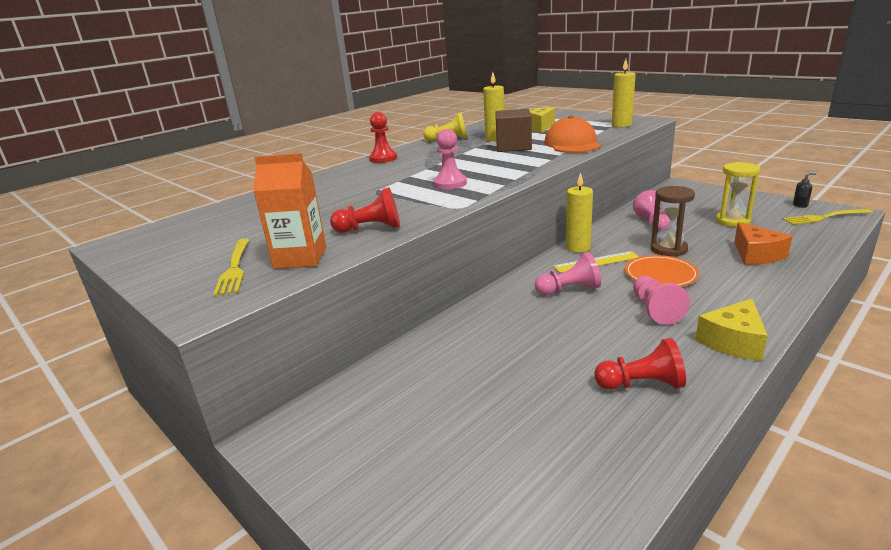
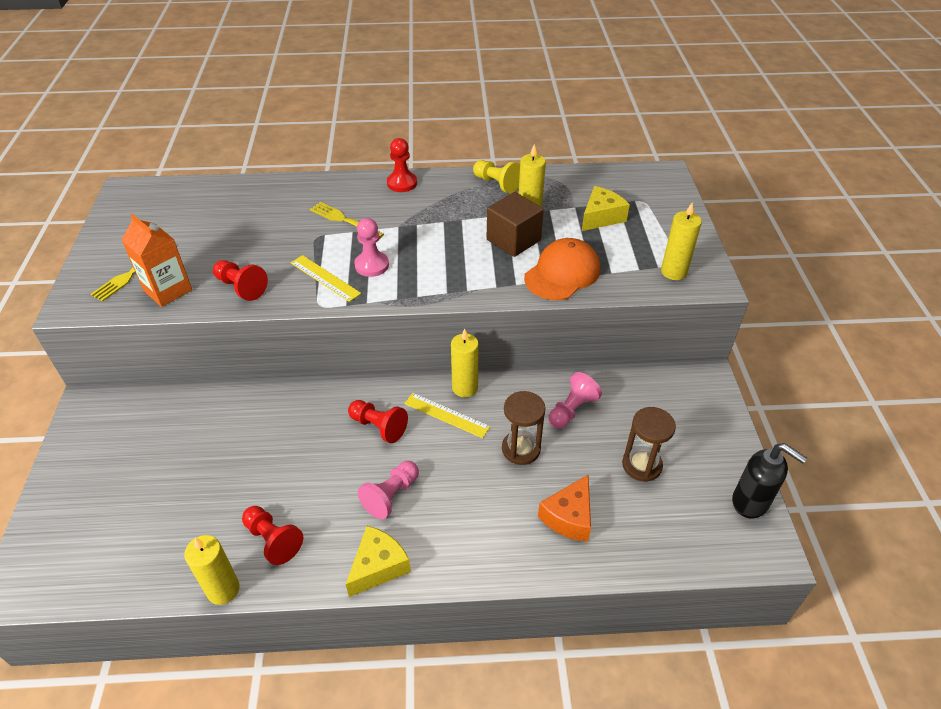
camera: 40 degrees right, 20 degrees up
pink pawn [535,252,601,296] -> red pawn [348,400,408,443]
orange plate [625,255,699,287] -> none
yellow cheese [695,299,768,361] -> yellow cheese turned 135 degrees clockwise [346,526,411,597]
yellow hourglass [715,162,761,227] -> brown hourglass [622,407,676,482]
yellow fork [783,209,873,225] -> yellow fork moved to [310,202,384,239]
black soap dispenser [793,172,817,208] -> black soap dispenser [732,443,807,518], size x2.17
none -> yellow candle [184,535,240,605]
none -> yellow ruler [291,255,361,302]

